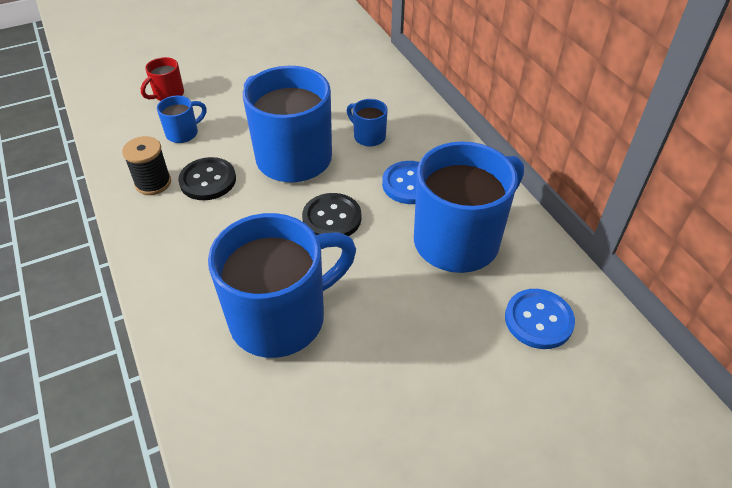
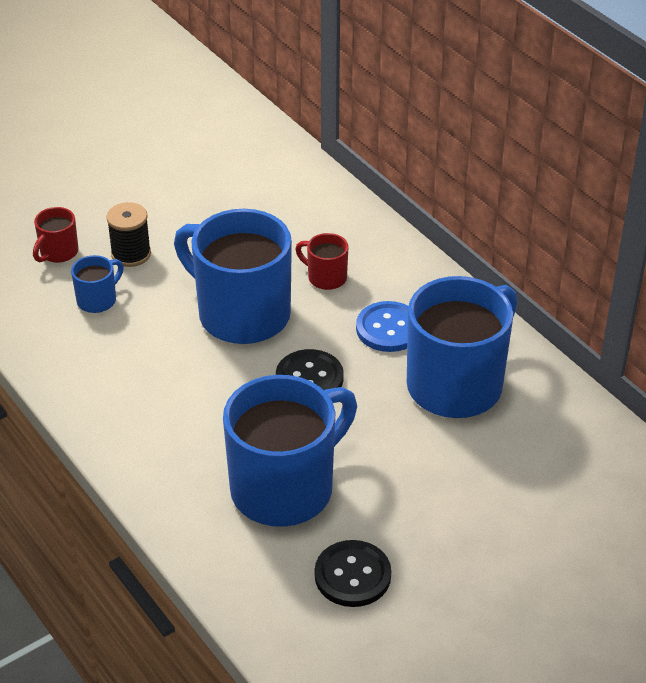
camera: 10 degrees left, 5 degrees down
black spool [122,136,171,195] -> black spool moved to [106,202,151,267]
black button [178,157,236,200] -> black button moved to [315,540,391,607]
blue mug [347,99,387,147] -> red mug [295,233,348,290]
blue button [505,289,575,349] -> none

